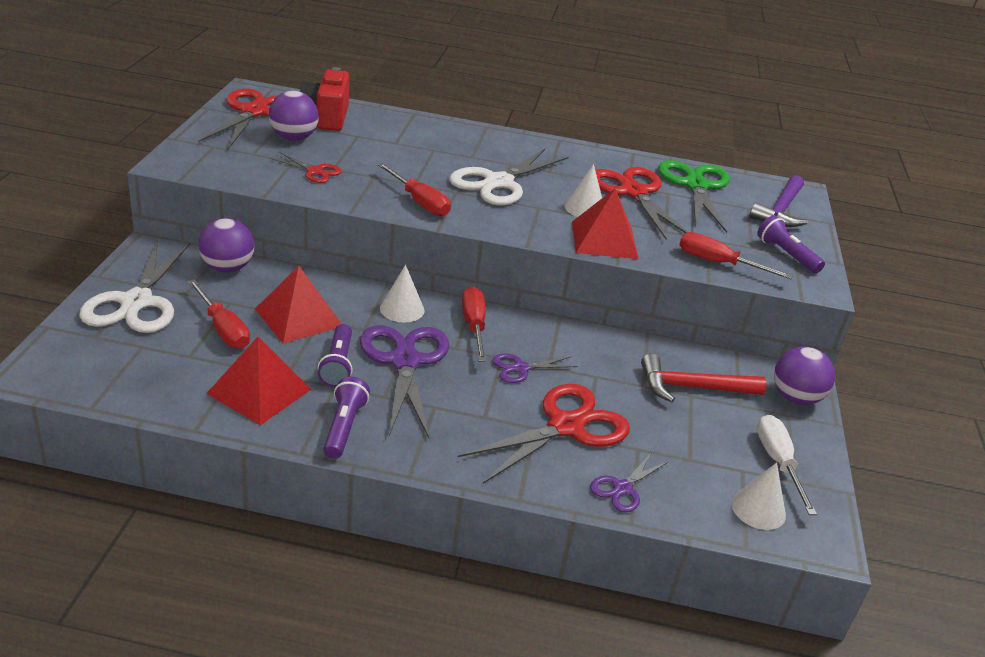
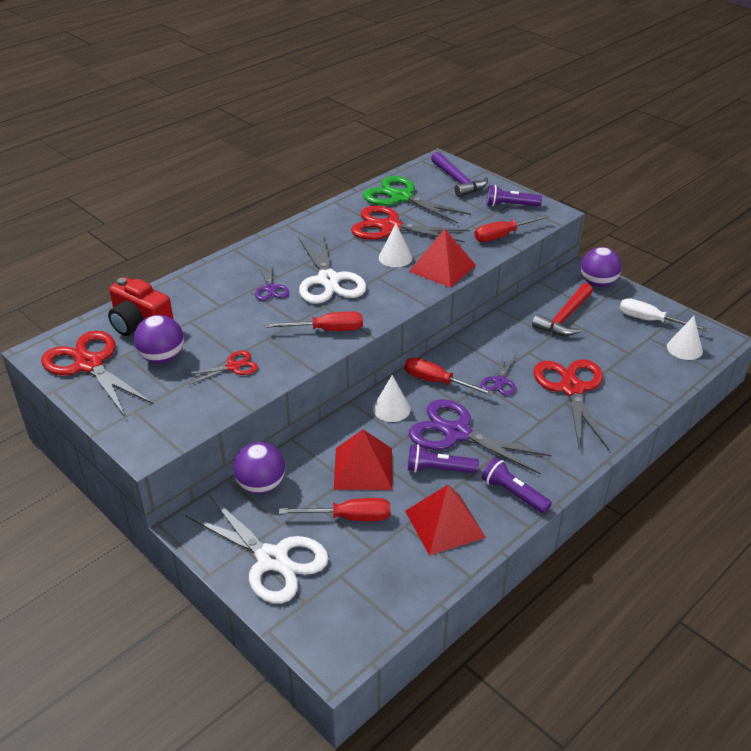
camera: 50 degrees left, 5 degrees up
purple flashlight [318,324,353,387] -> purple flashlight turned 150 degrees clockwise [408,445,479,473]
purple scissors [590,452,669,512] -> purple scissors moved to [255,264,289,301]

